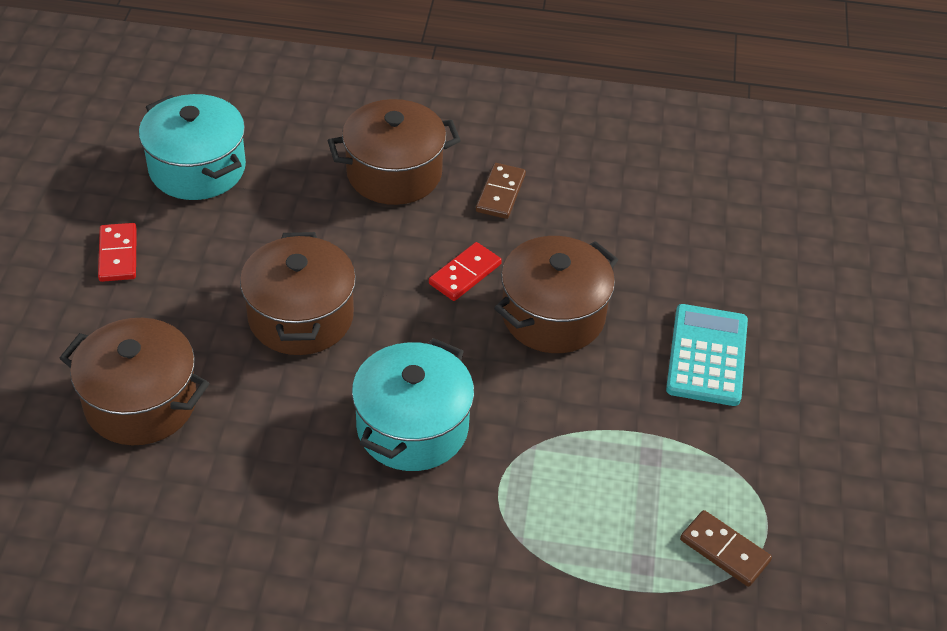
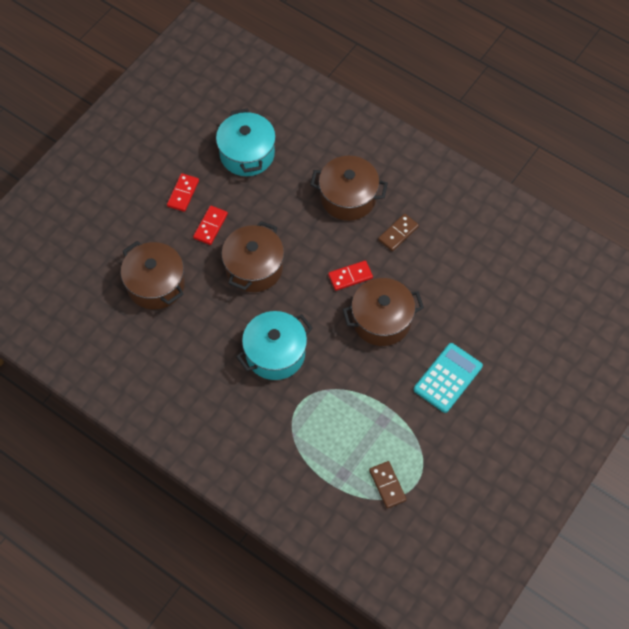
camera: 30 degrees right, 15 degrees up
none -> red domino [193,206,228,245]

